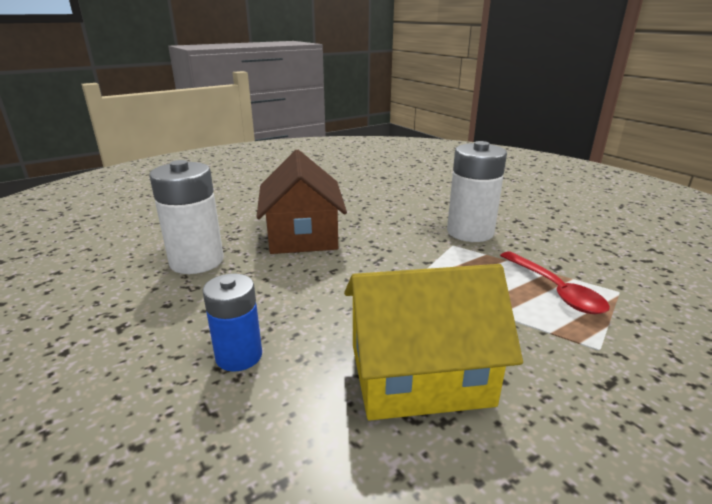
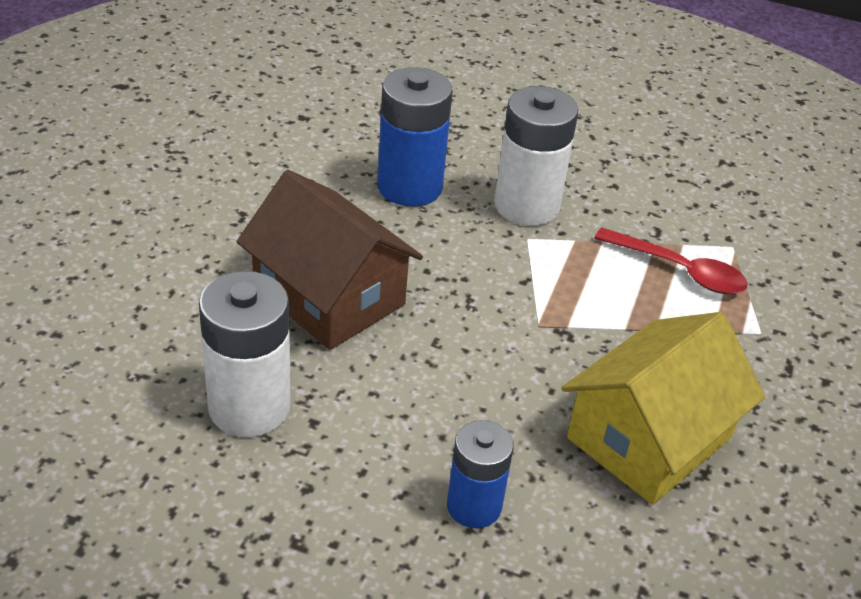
camera: 40 degrees left, 15 degrees up
none -> blue battery [377,67,453,206]

